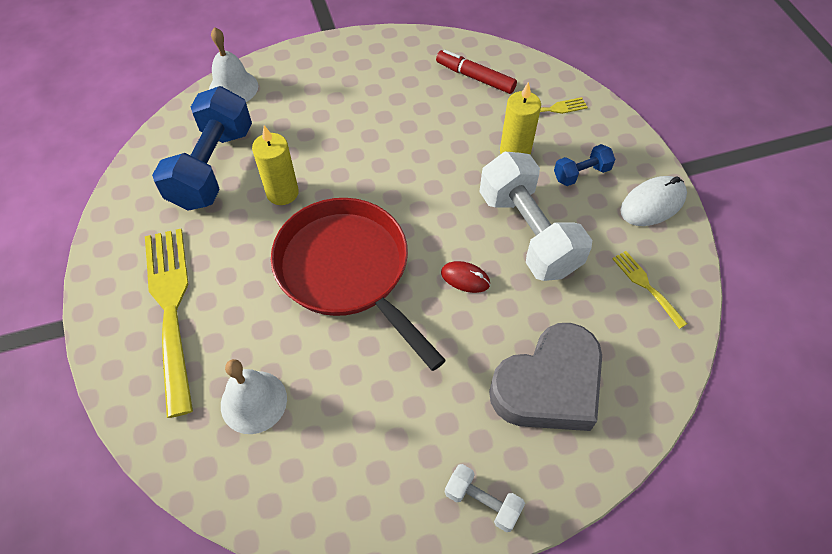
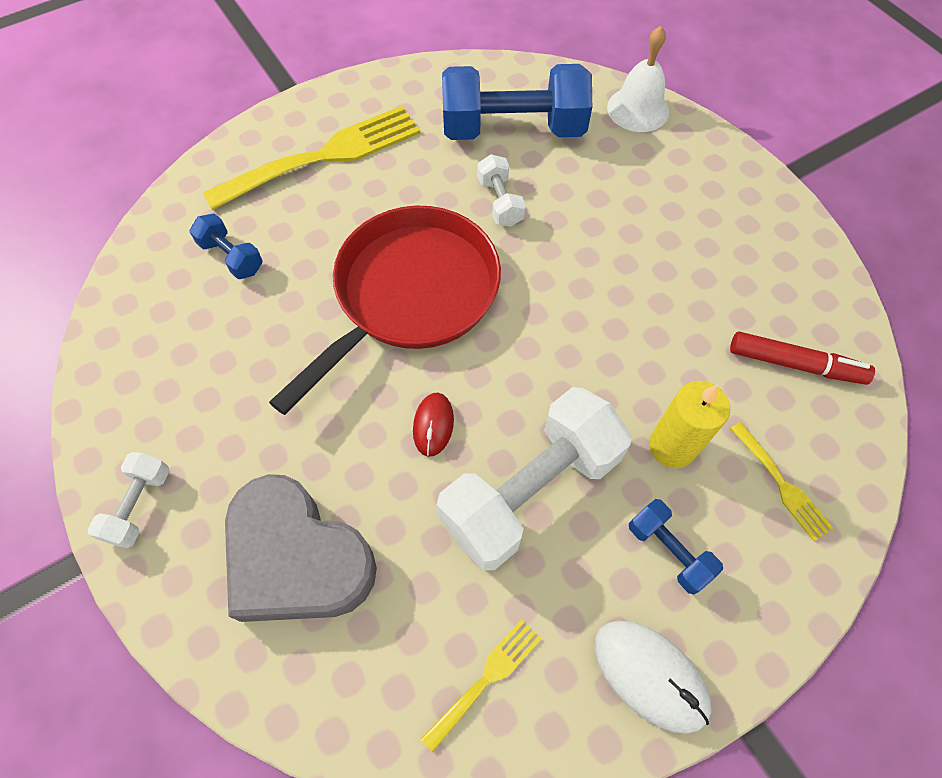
camera: 75 degrees right, 5 degrees up
white bell [221,359,287,434] -> blue dumbbell [189,213,263,279]
yellow candle [252,126,299,205] -> white dumbbell [477,154,526,227]
red marker [436,49,517,94] -> red marker turned 90 degrees clockwise [730,332,875,385]

